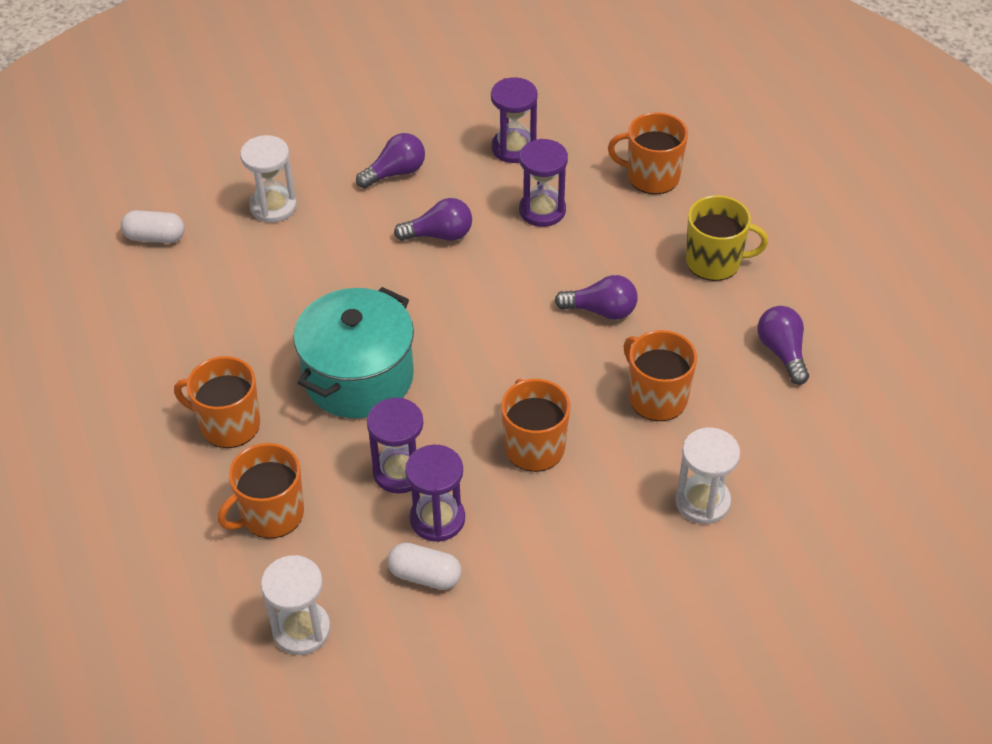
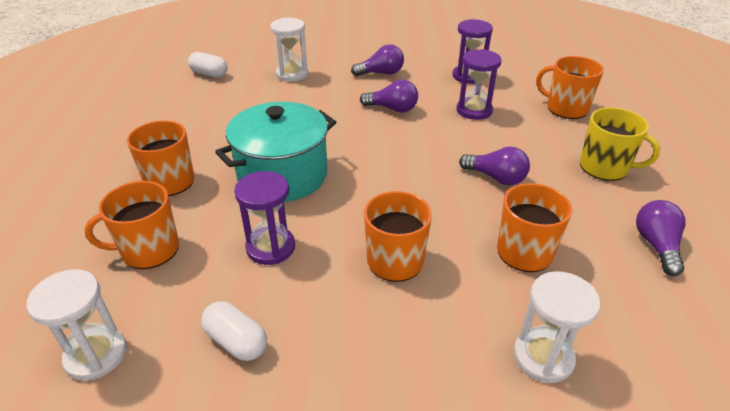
camera: 20 degrees right, 10 degrees down
purple hourglass [405,445,465,542] -> none

